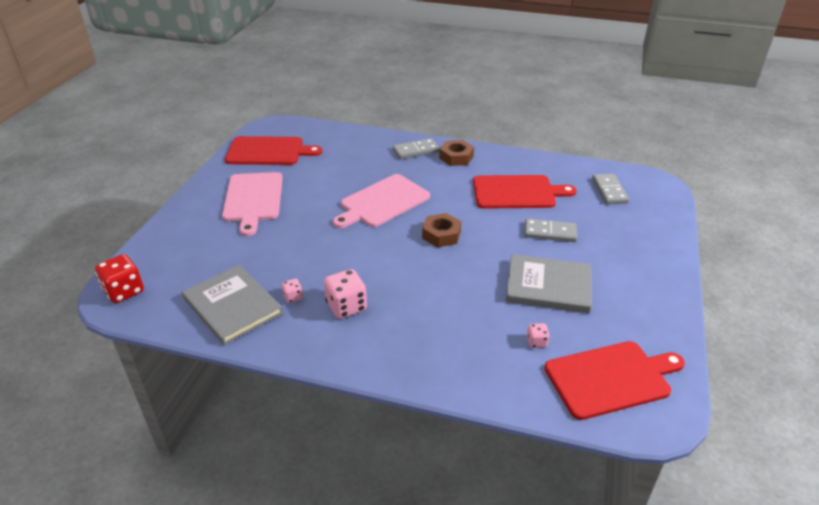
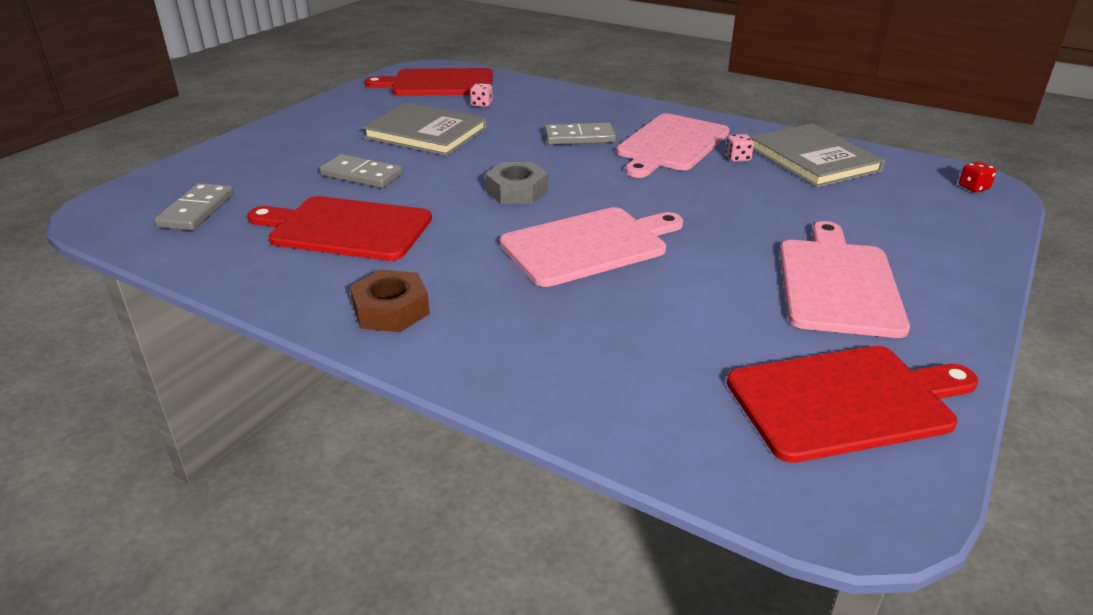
camera: 165 degrees left, 5 degrees down
red dice [95,254,144,303] -> red dice [959,161,997,192], size x0.51
red cutting board [225,136,322,165] -> red cutting board turned 150 degrees clockwise [727,346,978,463]
pink dice [324,269,367,319] -> pink cutting board [616,113,730,178]
grey domino [393,138,440,160] -> grey domino moved to [544,122,616,145]
brown nut [422,213,461,247] -> grey nut [485,162,548,204]

